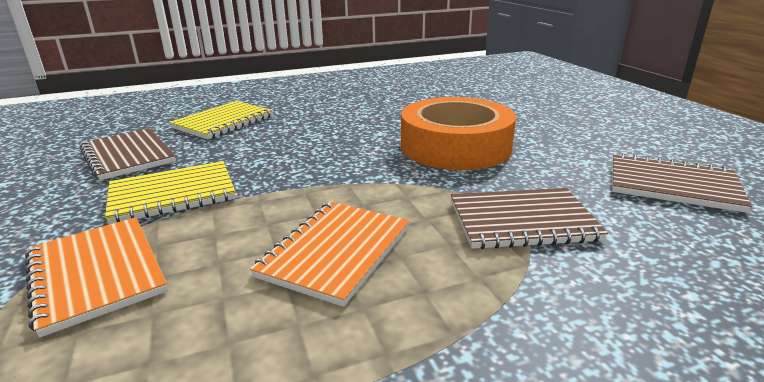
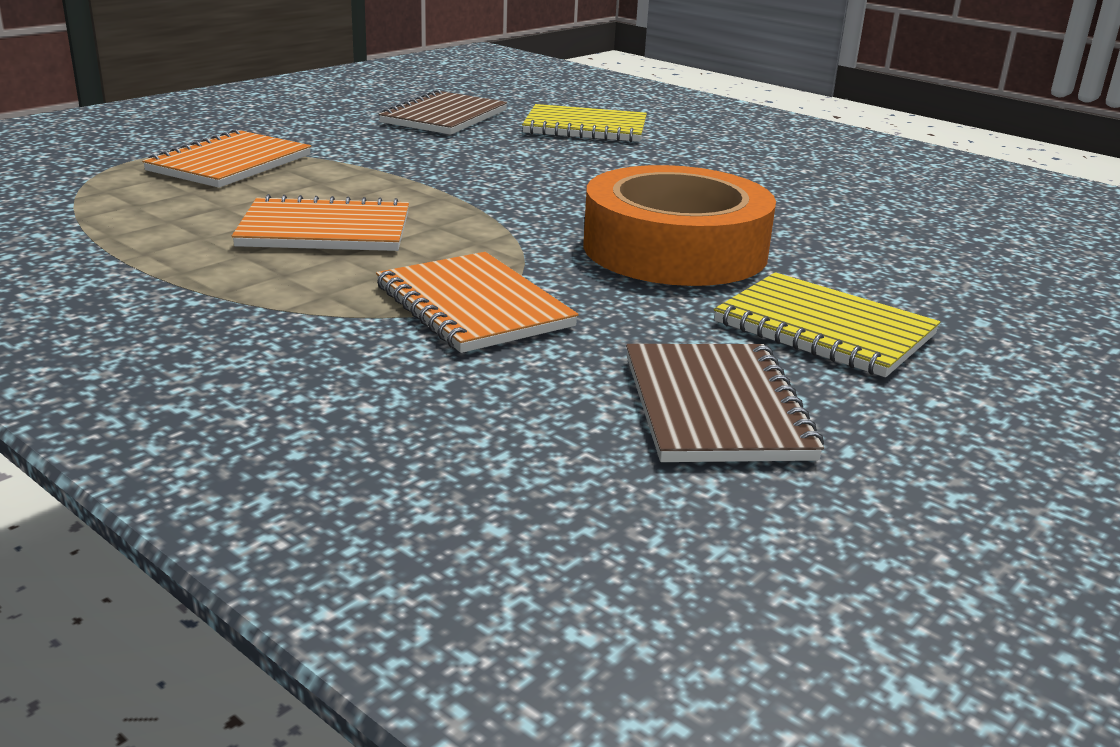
camera: 60 degrees right, 0 degrees up
yellow notebook [105,161,236,224] -> yellow notebook moved to [714,272,940,377]
brown notebook [451,188,608,249] -> orange notebook [376,252,579,353]

